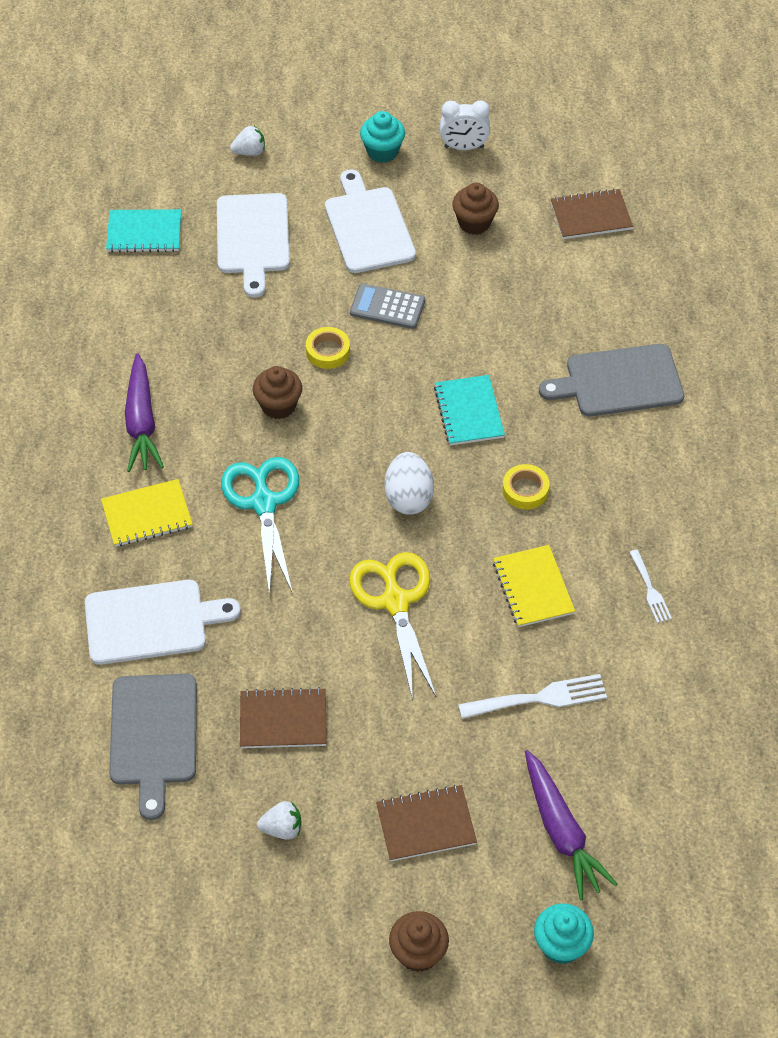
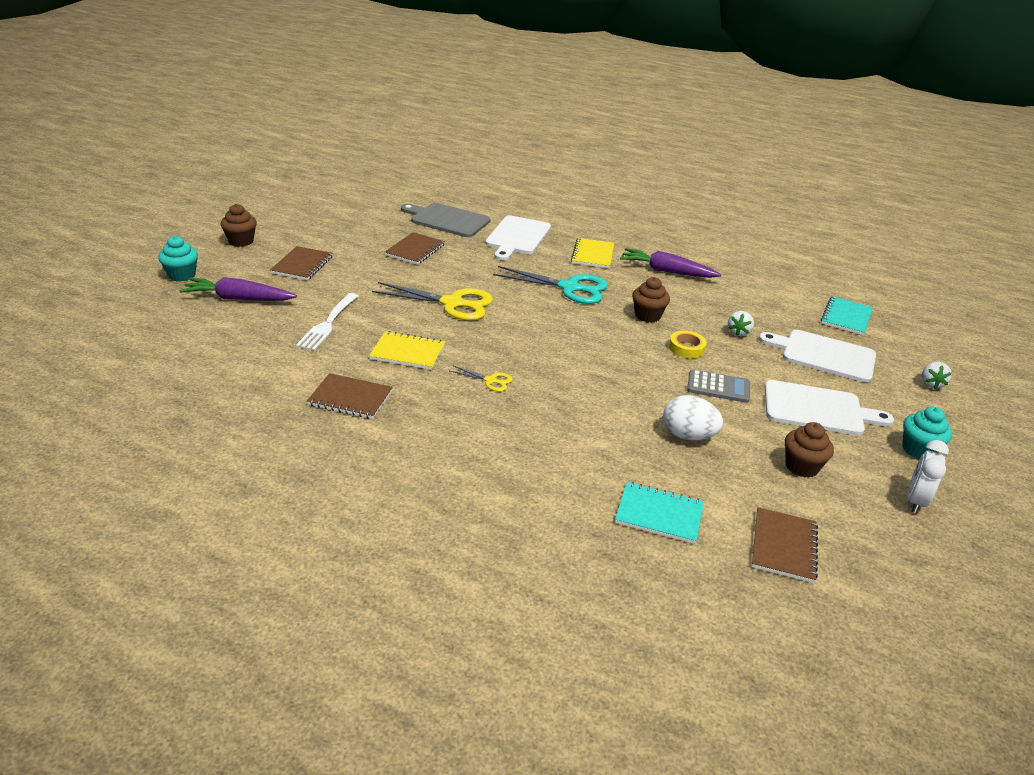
camera: 115 degrees right, 20 degrees down
white strawberry [257,801,302,840] -> white strawberry moved to [728,311,754,336]
grey calculator [350,283,425,329] -> grey calculator turned 60 degrees clockwise [687,369,750,403]
white egg [385,452,434,514] -> white egg moved to [663,395,723,440]
turquoise notebook [434,375,505,445] -> turquoise notebook moved to [615,482,704,544]
yellow tape [502,464,550,509] -> yellow scissors [450,366,513,392]
grey cutting board [539,344,684,416] -> none
white fork [629,550,672,623] -> brown notebook [307,373,393,419]

